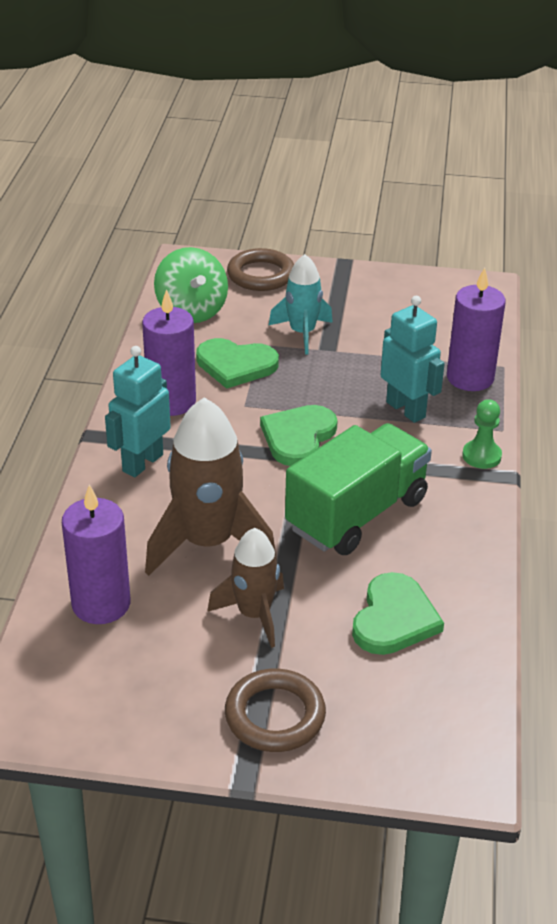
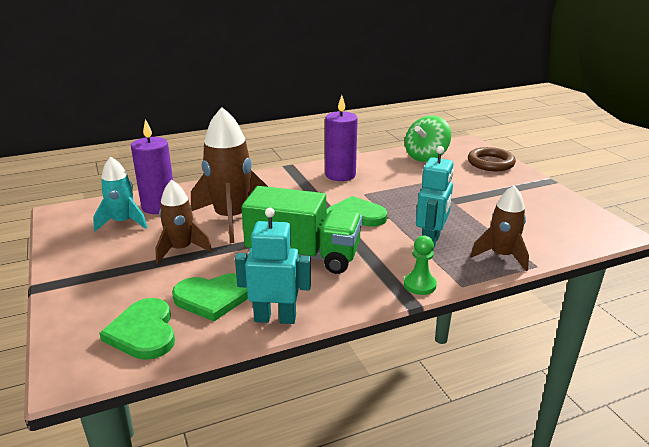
camera: 60 degrees right, 10 degrees down
turquoise robot [105,346,171,477] -> turquoise robot moved to [235,208,311,324]
green heart [196,338,279,389] -> green heart moved to [99,298,175,360]
brown ring [225,669,326,752] -> none
turquoise rocket [269,254,333,355] -> turquoise rocket moved to [93,157,147,231]
purple candle [447,268,506,391] -> brown rocket [470,185,529,271]

